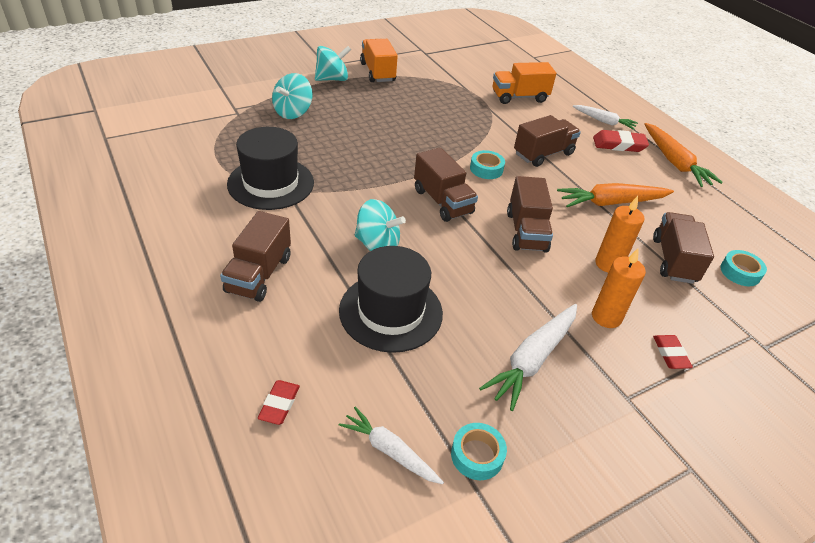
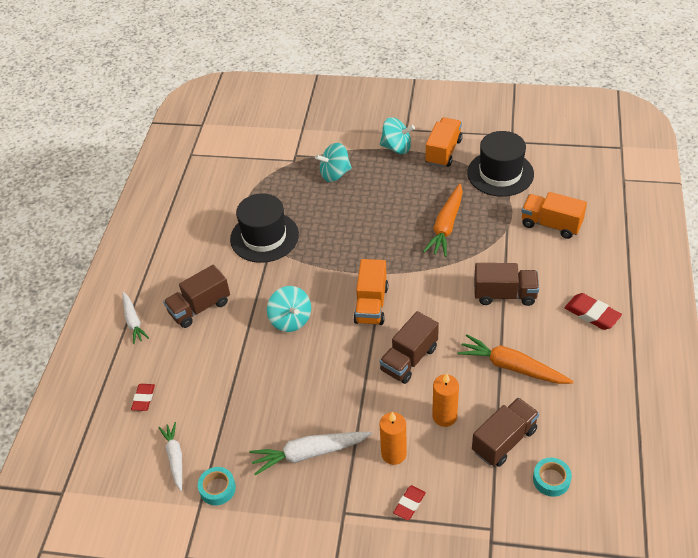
camera: 45 degrees right, 5 degrees up
red eraser [258,380,300,425] -> red eraser turned 45 degrees counterclockwise [131,384,155,411]
black hat [339,246,443,353] -> black hat moved to [467,131,534,197]
brown truck [414,147,478,222] -> orange truck [354,259,388,325]
turquoise tape [470,150,505,179] -> none
white carrot [573,105,638,130] -> white carrot moved to [122,292,149,344]
orange carrot [644,123,723,187] -> orange carrot moved to [423,183,463,257]

